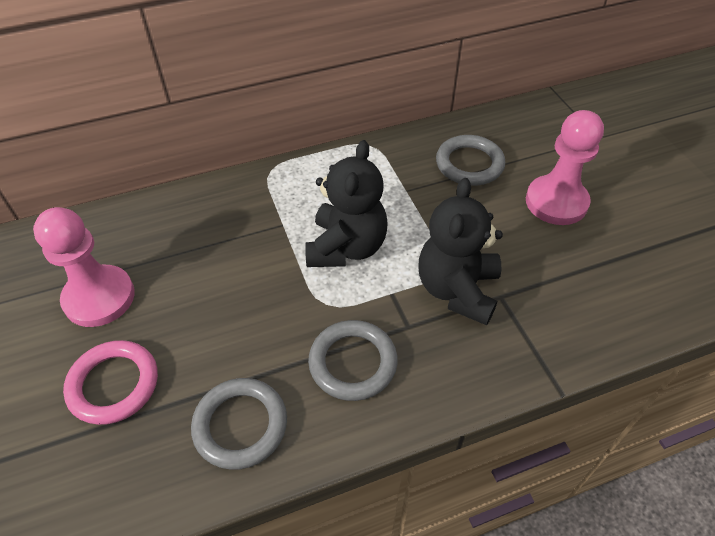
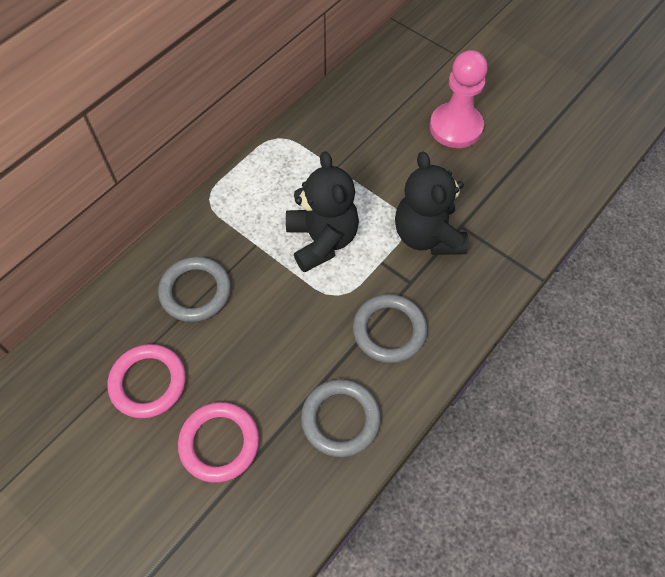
camera: 30 degrees left, 10 degrees up
pink pawn [33,207,135,327] -> pink ring [108,344,186,418]
grey ring [436,135,505,186] -> grey ring moved to [158,257,231,322]

